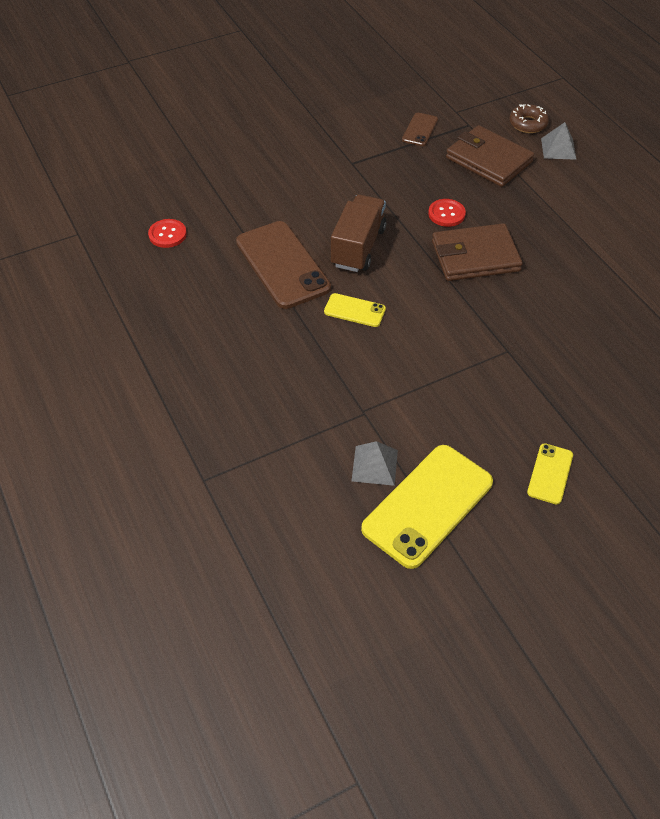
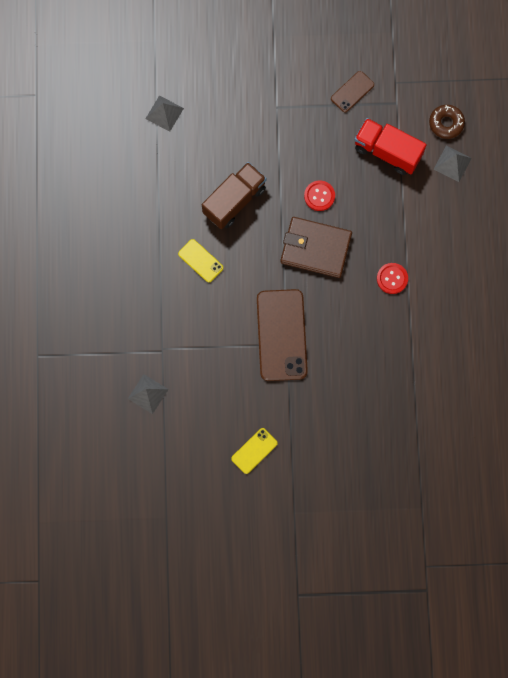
camera: 25 degrees right, 25 degrees up
red button [148,219,187,248] -> red button moved to [377,263,408,294]
brown phone [236,221,331,309] -> brown phone moved to [257,289,308,381]
yellow phone [361,445,493,569] -> none
brown wallet [446,125,534,187] -> red truck [354,118,426,175]
none -> grey pyramid [145,95,184,132]

